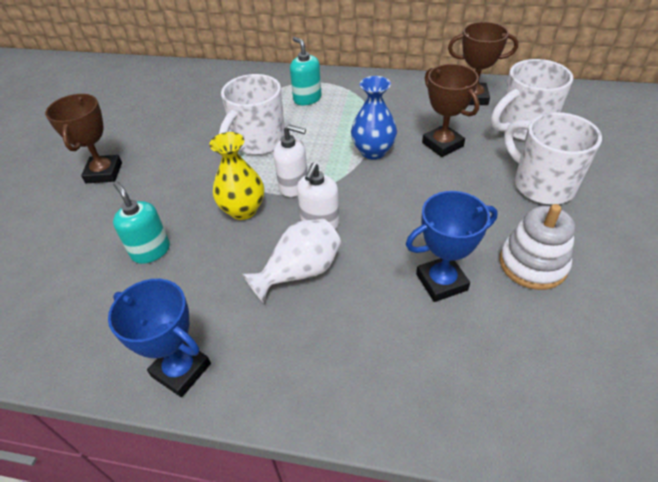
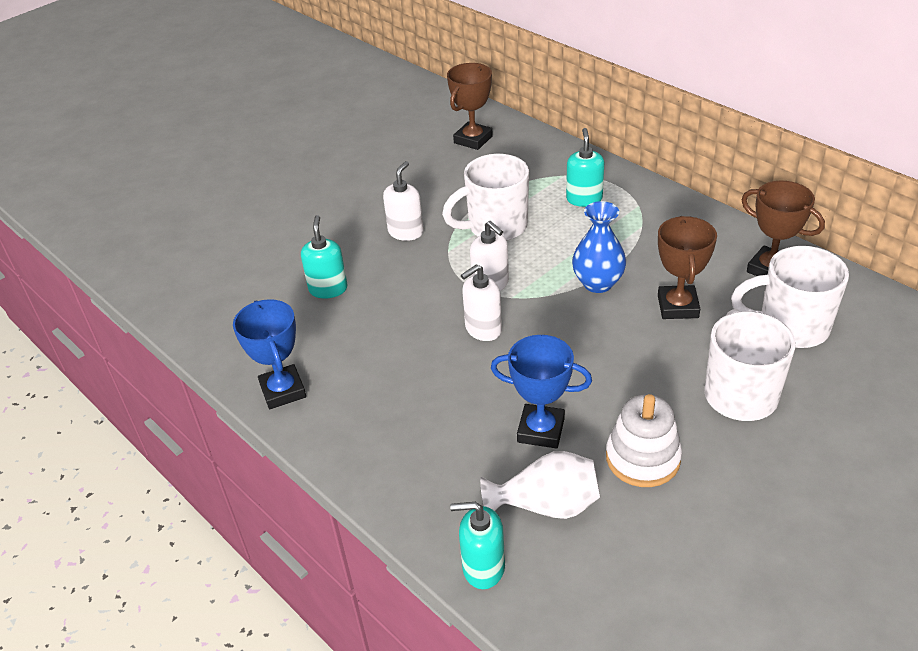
camera: 35 degrees right, 5 degrees down
brown trophy [45,94,122,183] -> brown trophy moved to [447,63,493,150]
yellow vase [209,132,264,220] -> none
white vase [242,219,341,303] -> white vase moved to [480,451,600,519]
none -> white soap dispenser [383,161,424,241]
none -> turquoise soap dispenser [450,502,505,589]

